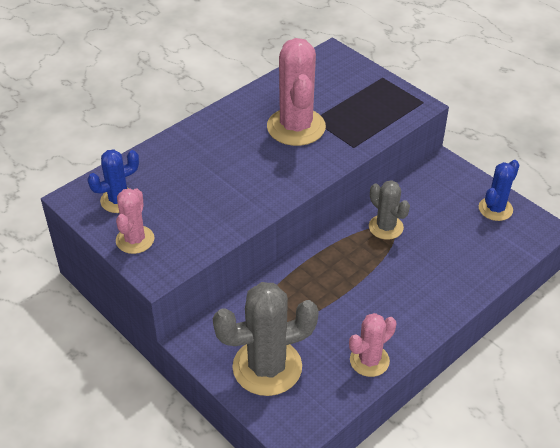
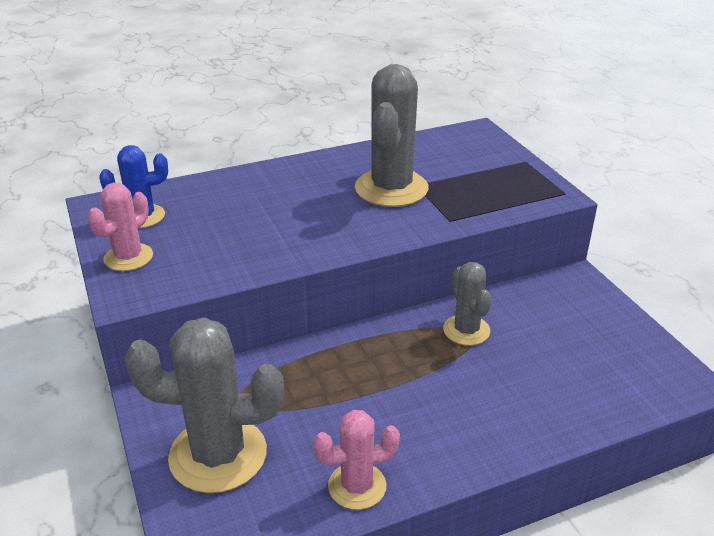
camera: 20 degrees right, 10 degrees down
pink cactus [267,38,326,146] -> grey cactus [355,64,428,207]
blue cactus [479,160,519,221] -> none

